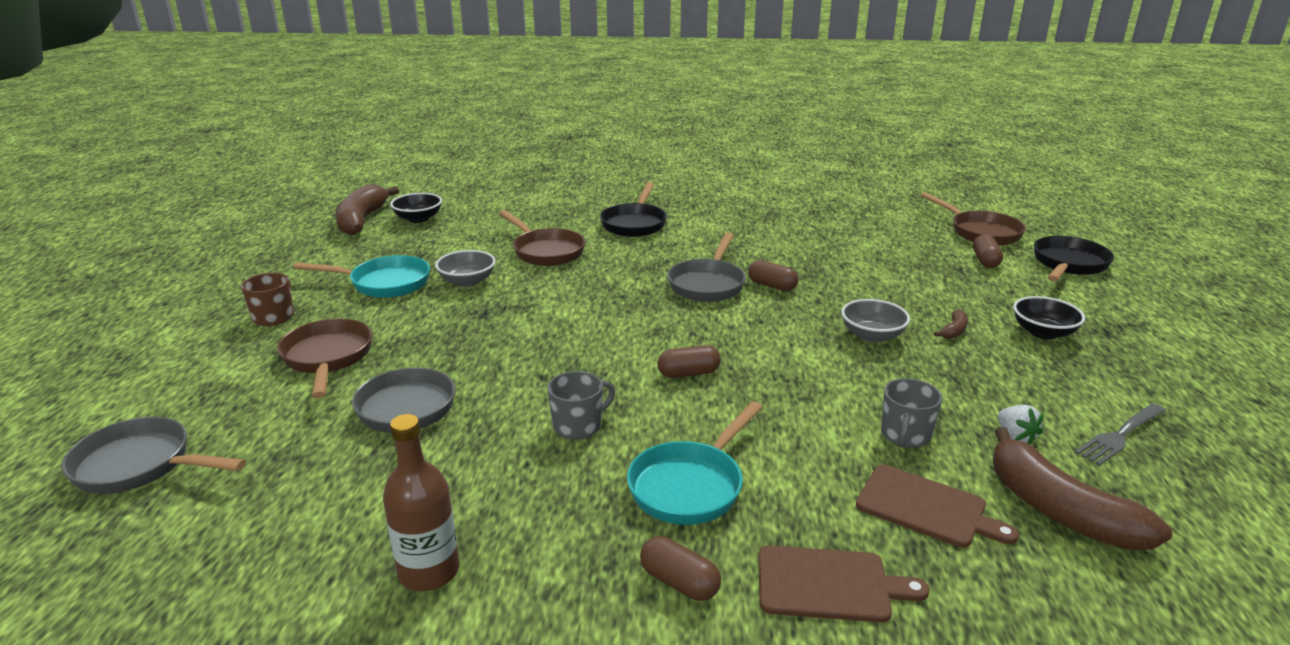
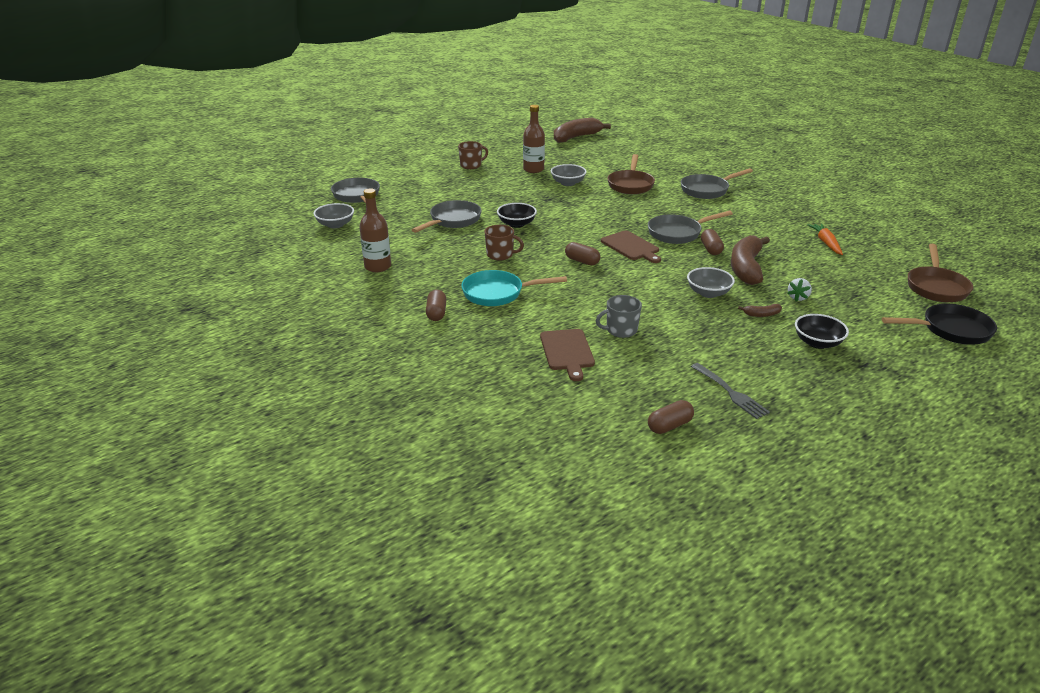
camera: 50 degrees right, 5 degrees up
brown pan [277,319,372,398] -> none
turquoise pan [293,255,430,298] -> brown bottle [523,105,545,173]
black bowl [390,193,442,223] -> black bowl moved to [497,203,537,228]
grey mug [547,371,615,440] -> brown mug [484,225,524,260]
black pan [600,182,667,237] -> grey pan [681,168,753,199]
brown cutting board [759,545,929,623] -> brown cutting board moved to [601,231,661,263]
brown capsule [973,234,1003,268] -> brown capsule moved to [648,400,694,434]
brown banana [993,427,1172,550] -> brown banana moved to [731,235,770,285]
white strawberry [998,405,1044,444] -> white strawberry moved to [787,278,812,301]
grey fork [1074,404,1166,466] -> grey fork turned 135 degrees counterclockwise [691,363,770,419]
none -> grey bowl [313,203,354,229]
none -> orange carrot [808,224,843,255]

